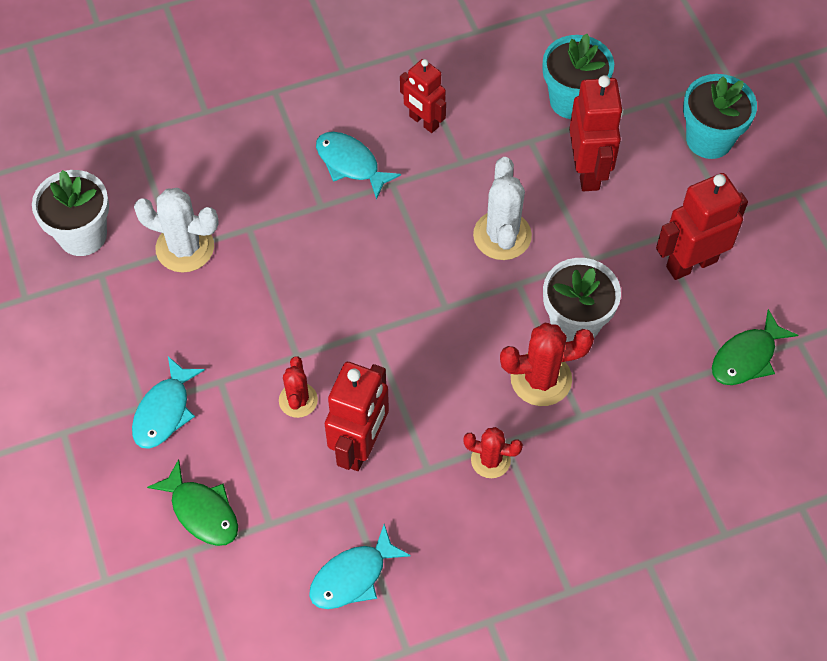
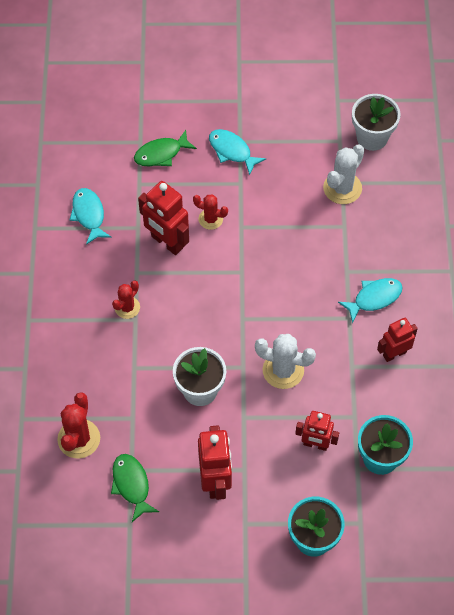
camera: 110 degrees right, 0 degrees up
red cactus [500,323,594,406] -> red cactus moved to [57,392,100,459]
red robot [569,75,623,191] -> red robot [295,411,339,451], size x0.66

